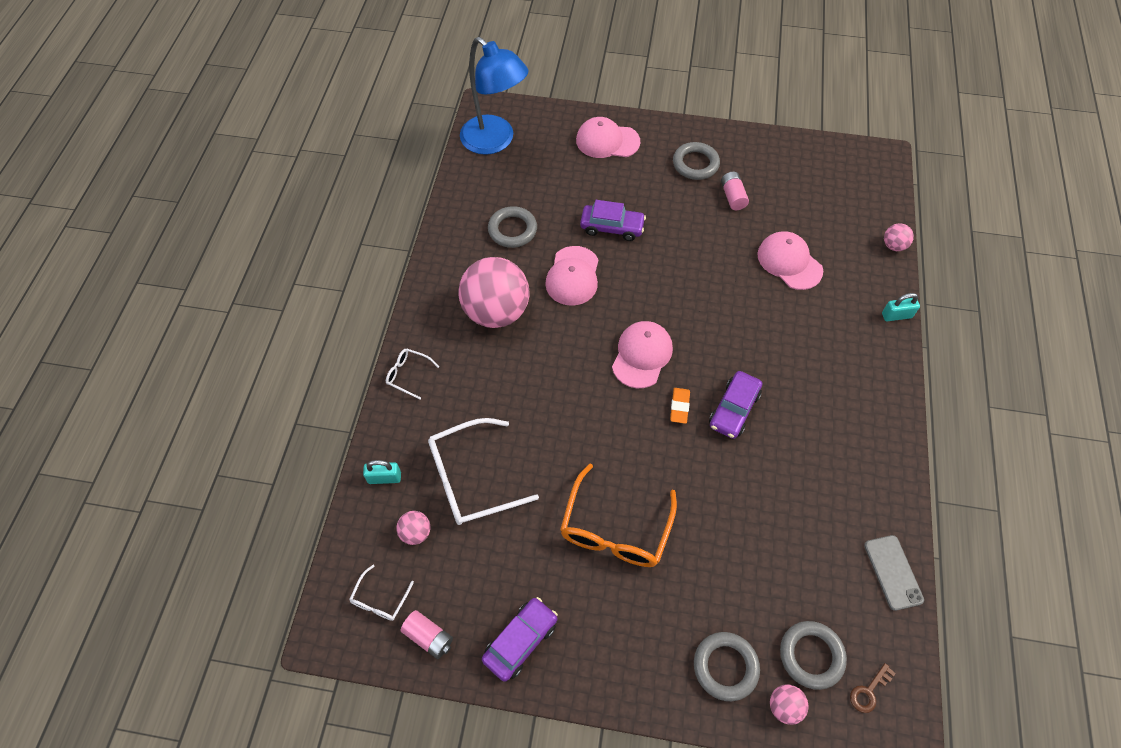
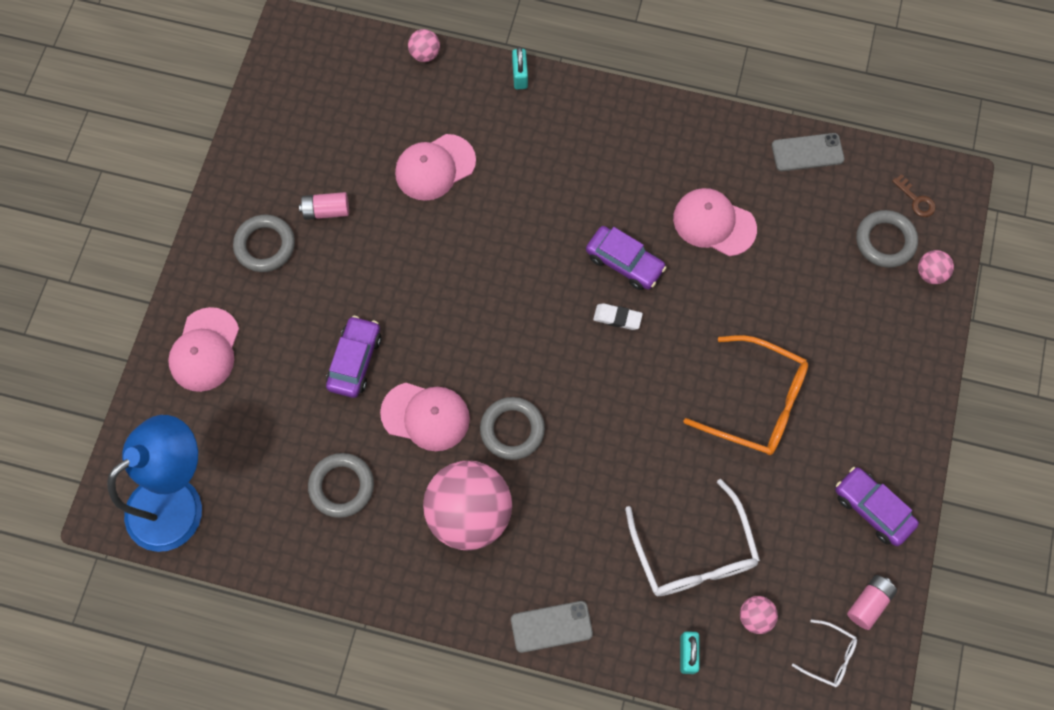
camera: 85 degrees left, 10 degrees up
white glasses [386,349,439,399] -> grey phone [511,601,593,653]
pink cap [612,321,673,388] -> pink cap moved to [673,188,757,256]
orange eraser [670,388,690,424] -> white eraser [593,303,643,330]
grey ring [694,632,760,701] -> grey ring moved to [480,397,545,460]

